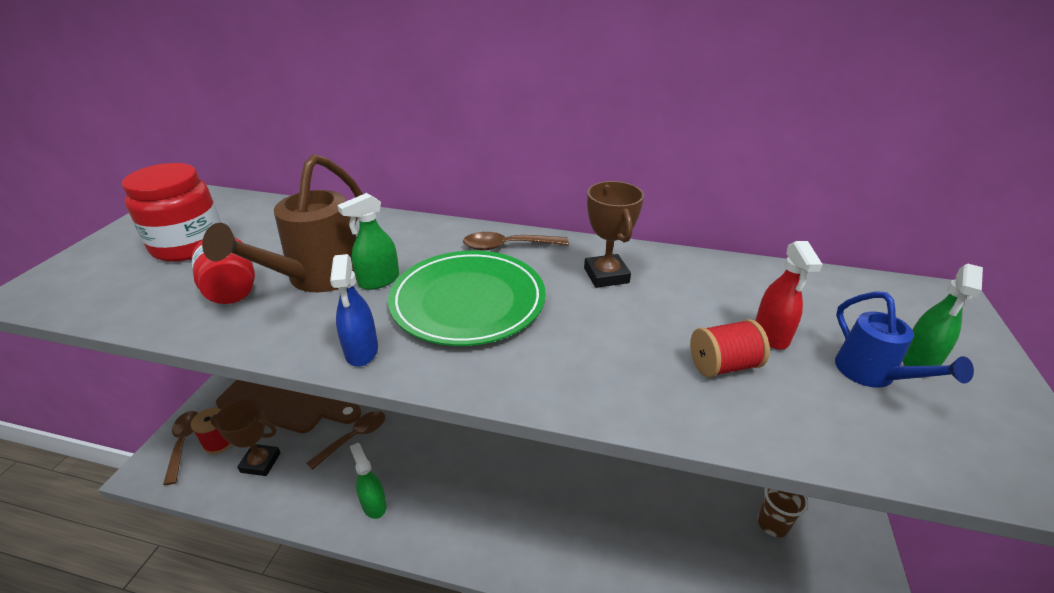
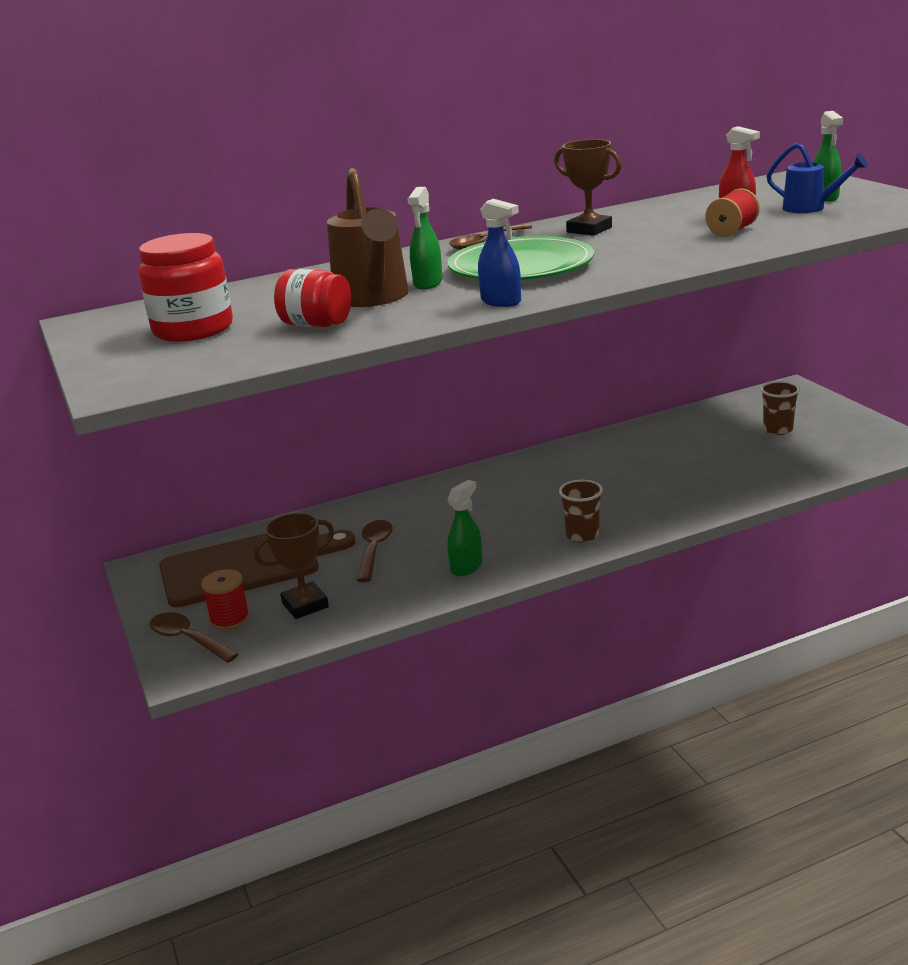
camera: 35 degrees left, 10 degrees down
green spray bottle [350,443,387,519] -> green spray bottle turned 105 degrees clockwise [447,480,483,576]
none -> brown cup [559,480,603,542]

